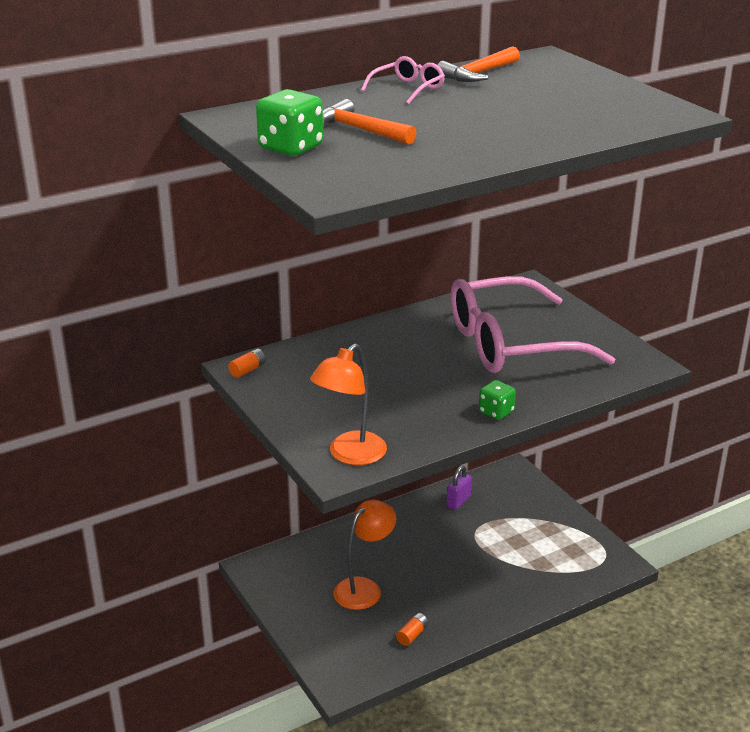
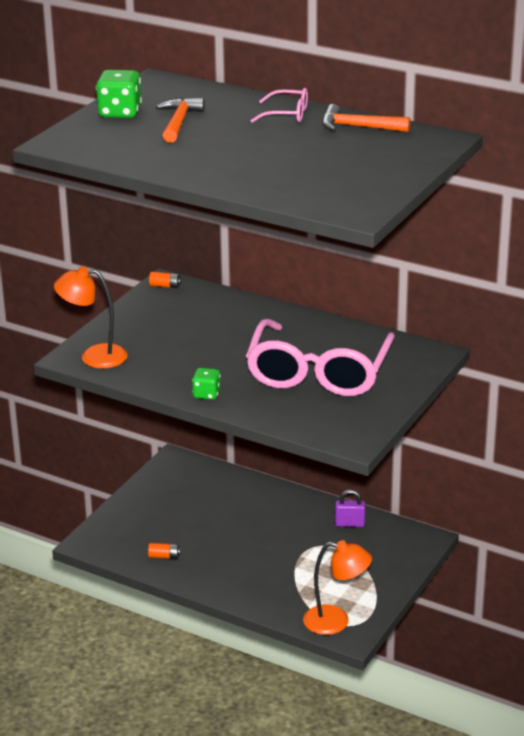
camera: 60 degrees right, 0 degrees up
orange lamp [333,499,396,610] -> orange lamp moved to [303,540,372,635]
pink glasses [451,276,615,373] -> pink glasses turned 120 degrees counterclockwise [246,319,395,396]

